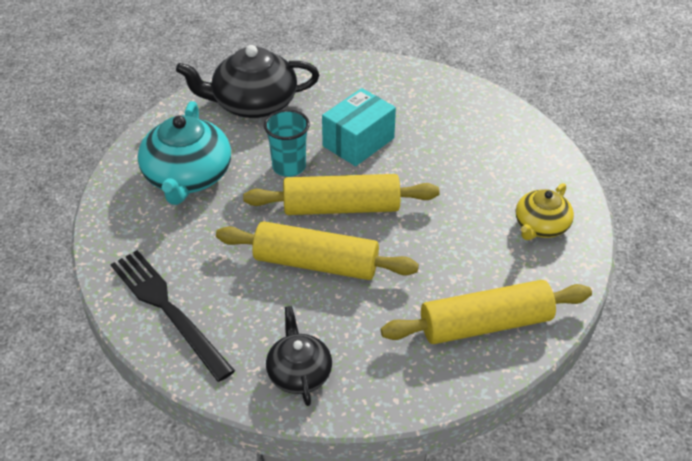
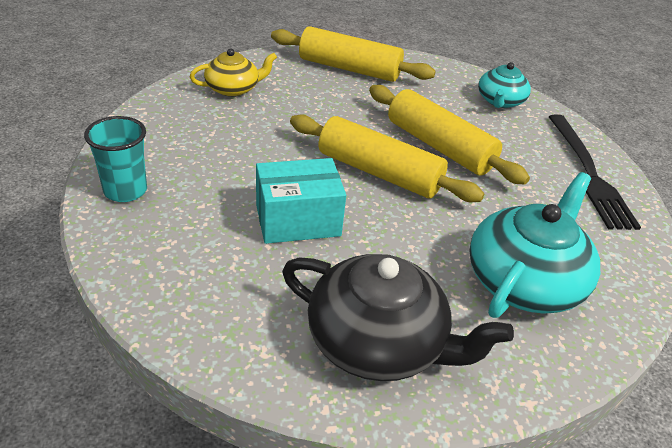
camera: 150 degrees left, 5 degrees down
turquoise cup [264,109,310,177] -> turquoise cup moved to [84,116,147,202]
black teapot [266,306,332,406] -> turquoise teapot [478,62,531,108]

